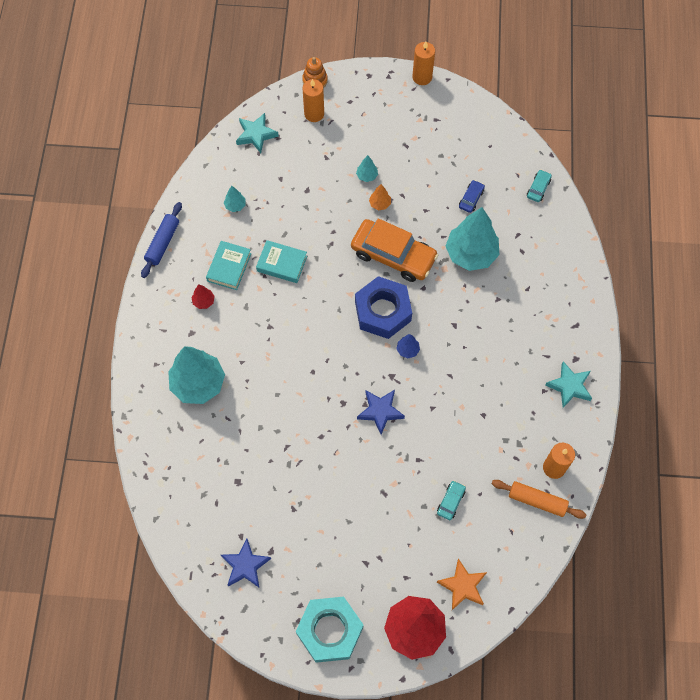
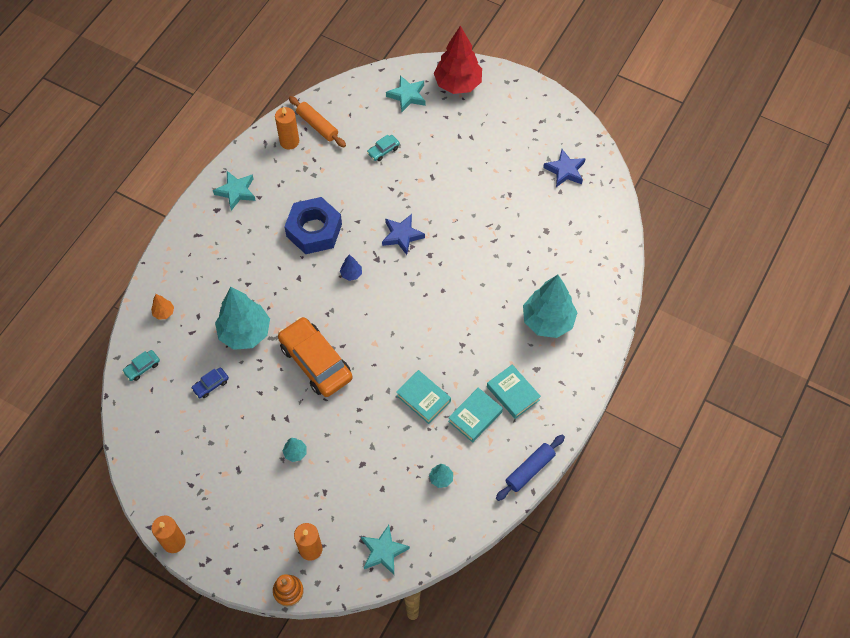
camera: 155 degrees left, 5 degrees down
red tree [191,284,215,309] -> turquoise book [487,364,541,419]
turquoise nut [296,597,364,663] -> none
blue nut [355,276,412,339] -> blue nut moved to [284,197,342,254]
orange tree [369,184,391,210] -> orange tree moved to [151,294,174,320]
orange star [437,558,487,610] -> turquoise star [386,75,425,112]

